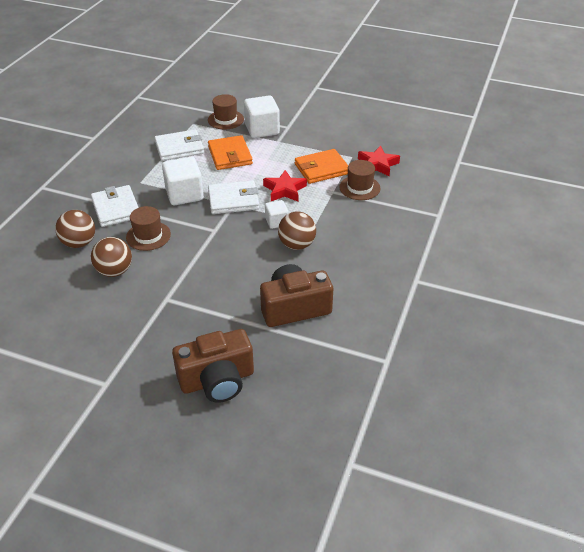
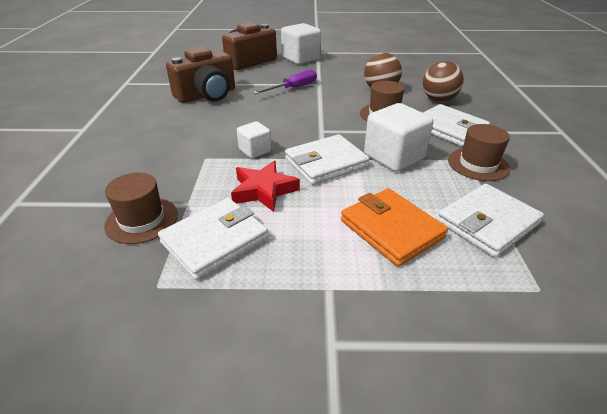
camera: 160 degrees right, 5 degrees down
brown hat [208,94,244,129] -> brown hat moved to [448,124,510,181]
white cube [244,96,280,138] -> white cube moved to [281,23,321,64]
brown ball [278,211,316,250] -> none
orange wallet [295,149,348,184] -> white wallet [158,198,268,280]
red star [358,146,400,176] -> none
none -> purple screwdriver [253,69,317,94]

